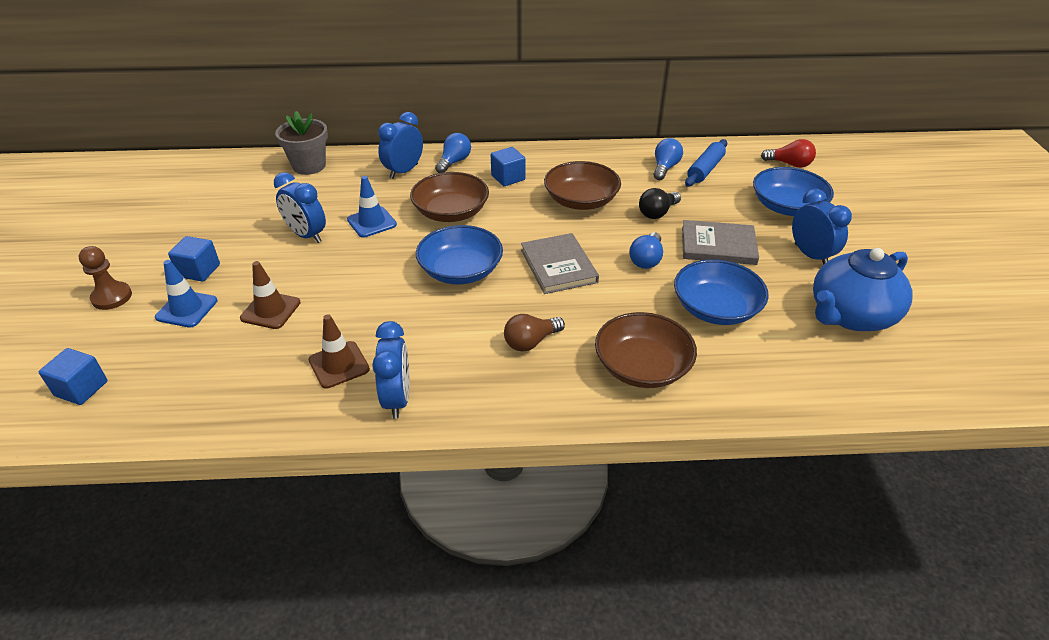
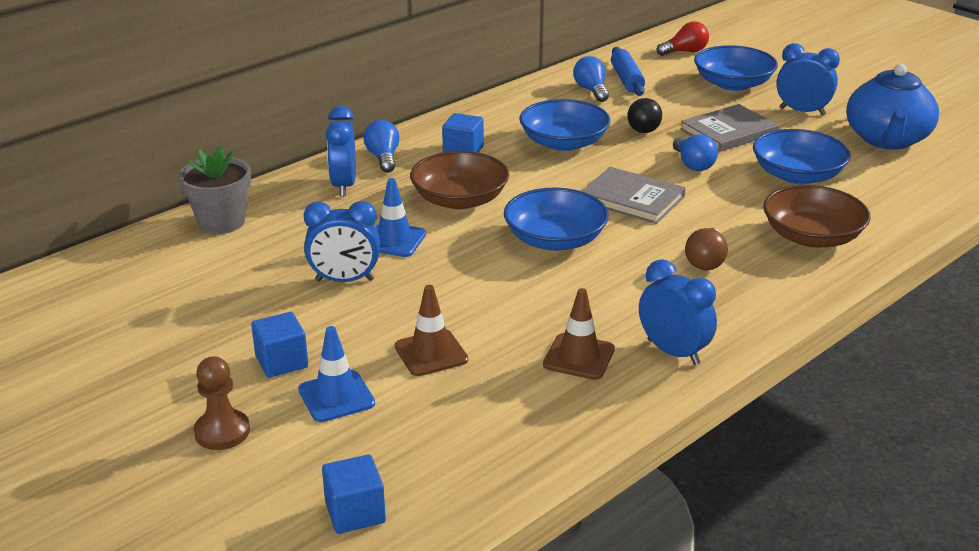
camera: 40 degrees left, 10 degrees down
brown bowl [544,161,621,210] -> blue bowl [519,99,610,151]

